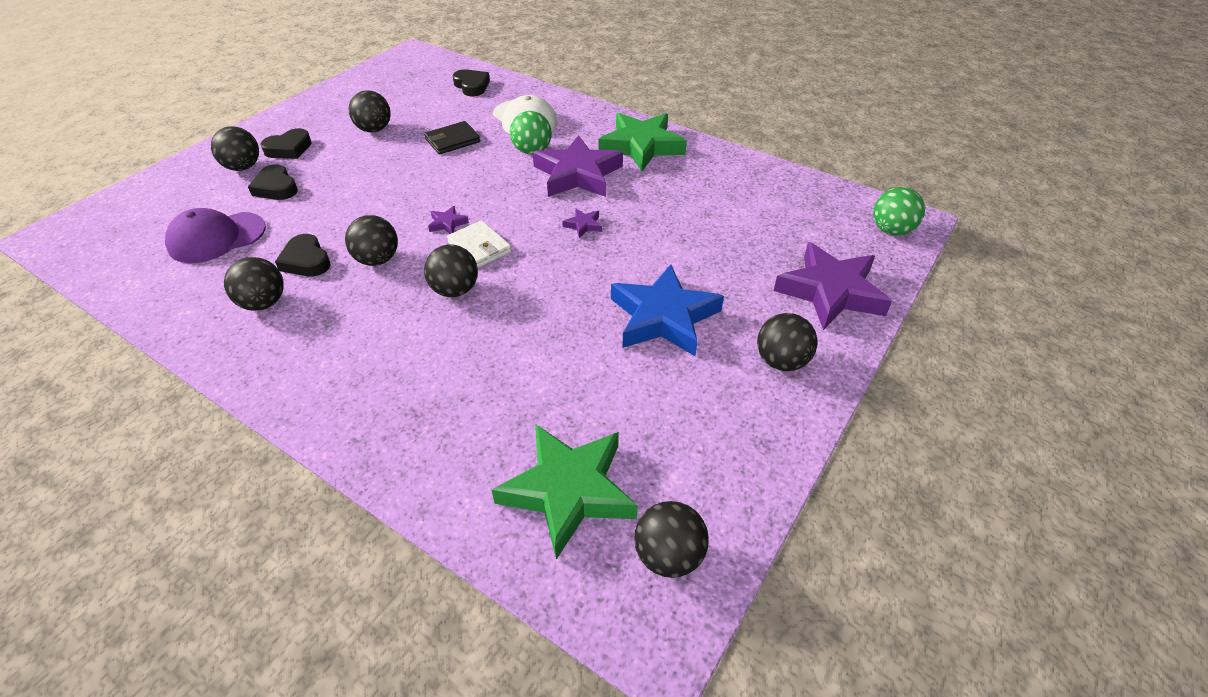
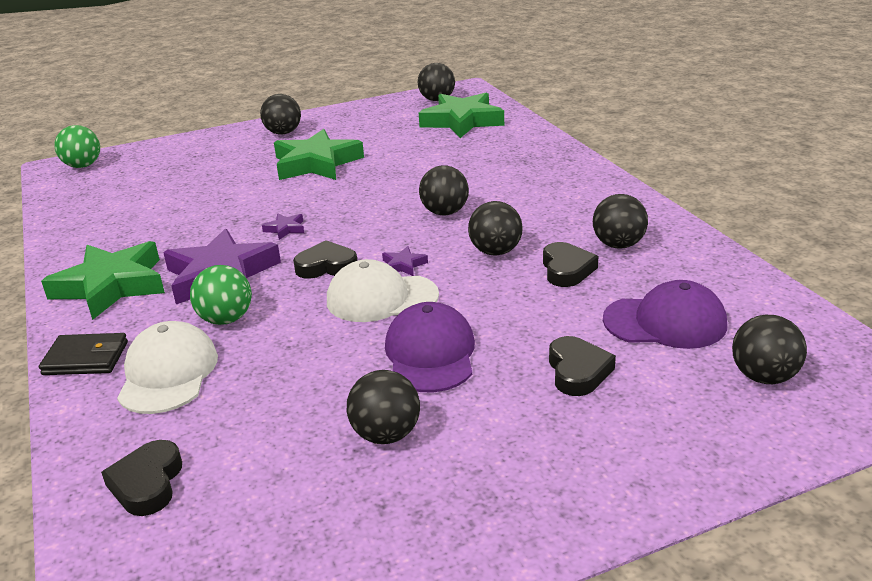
camera: 145 degrees left, 15 degrees down
black ball [211,126,259,171] -> black ball moved to [732,315,807,384]
black heart [260,128,312,159] -> black heart moved to [293,240,357,279]
black wallet [424,121,480,154] -> black wallet moved to [39,333,128,375]
white wallet [447,220,511,268] -> none
blue star [611,264,724,356] -> green star [274,129,364,180]
purple star [774,242,892,330] -> none
none -> white cap [327,259,439,322]
none -> purple cap [385,302,475,392]

